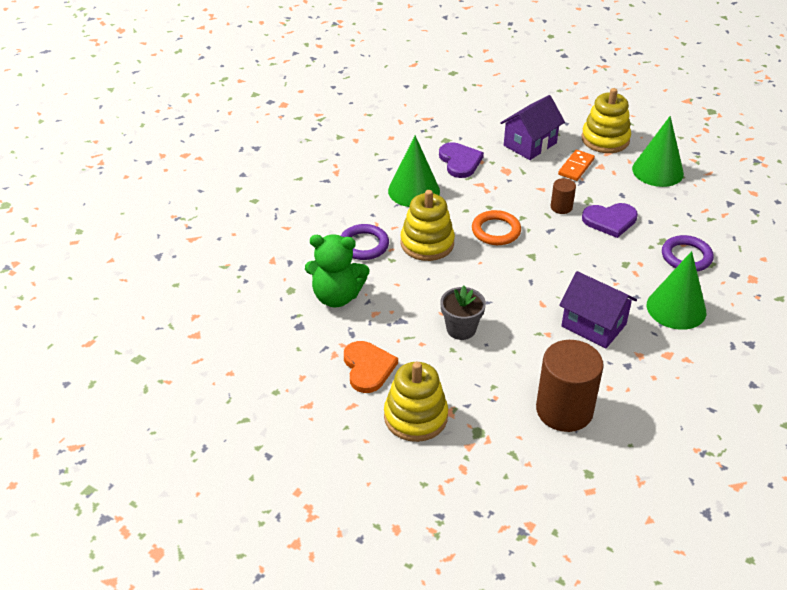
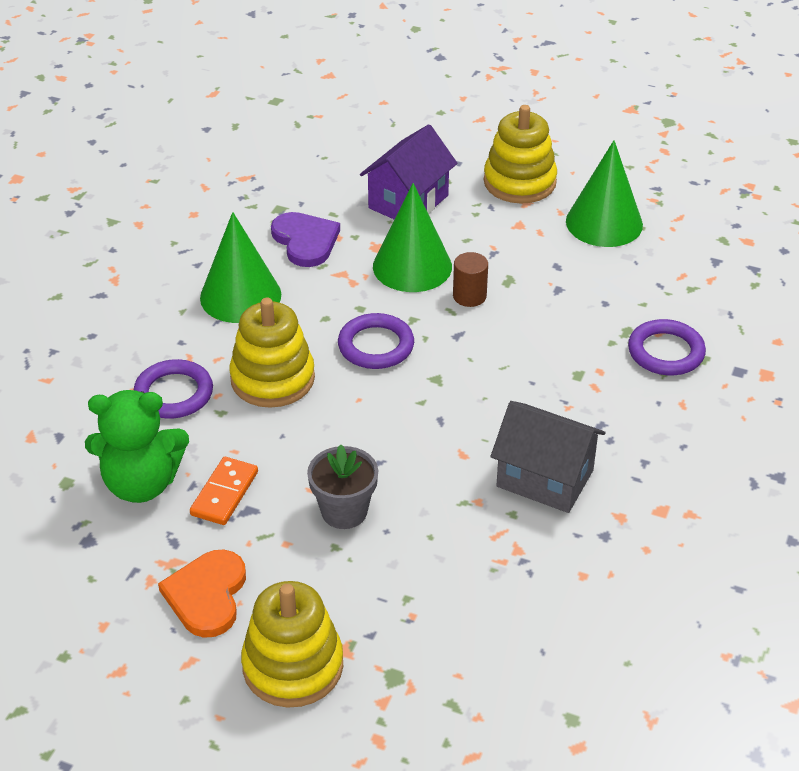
camera: 10 degrees left, 0 degrees up
orange heart [344,341,398,393] -> orange heart turned 150 degrees counterclockwise [158,550,246,638]
orange ring [472,210,521,245] -> purple ring [338,313,414,369]
brown cylinder [536,340,604,432] -> none
orange domino [558,150,595,181] -> orange domino moved to [190,457,258,525]
purple house [559,271,637,348] -> grey house [491,401,606,513]
purple heart [582,203,638,238] -> none
green cone [647,251,706,330] -> green cone moved to [373,183,452,292]

